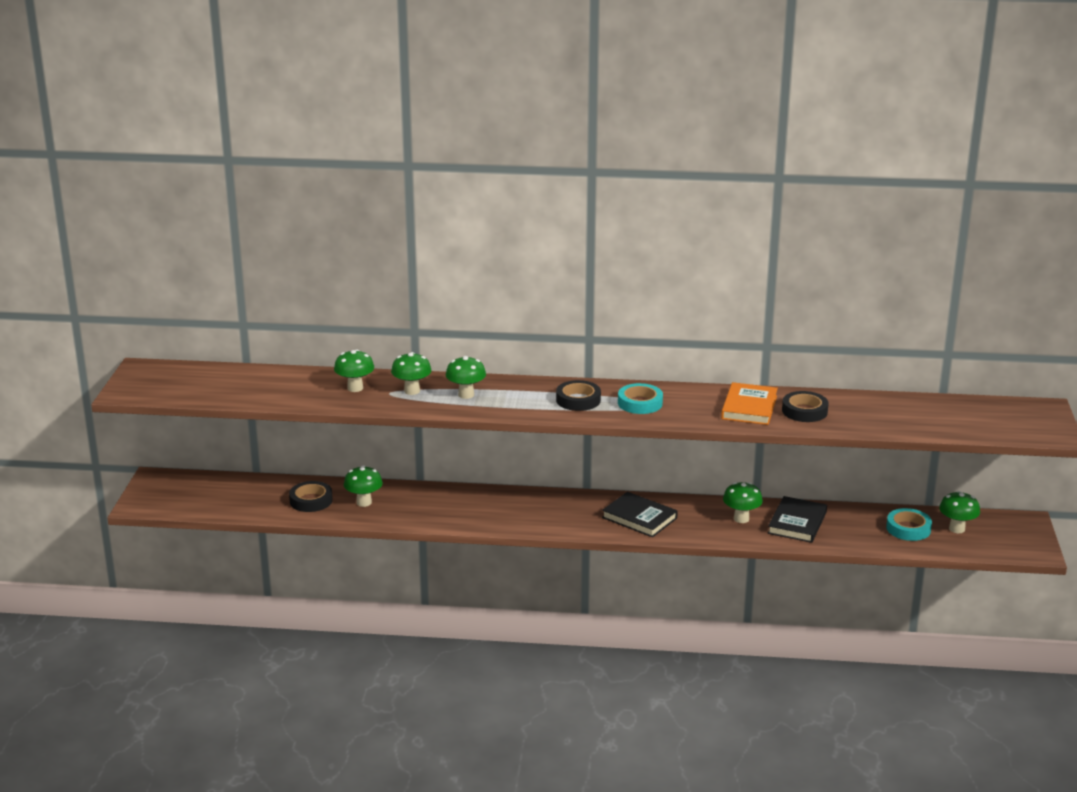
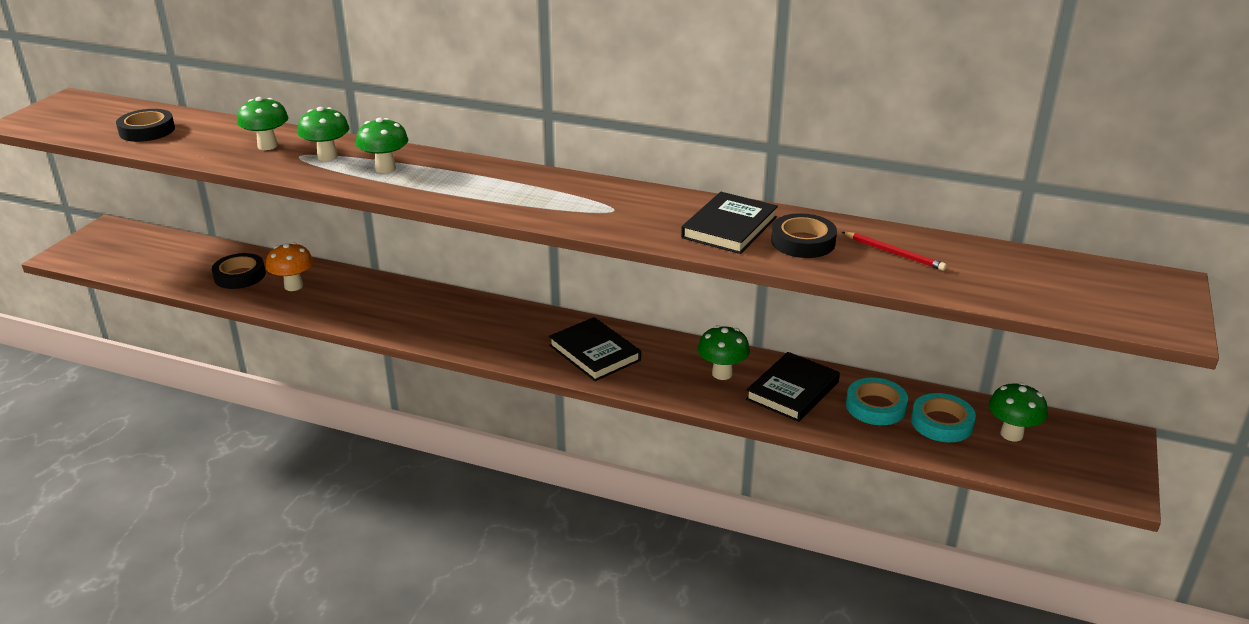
camera: 15 degrees right, 5 degrees up
green mushroom [344,465,383,507] -> orange mushroom [266,242,313,291]
black tape [556,380,601,411] -> black tape moved to [116,109,175,142]
turquoise tape [618,383,663,414] -> turquoise tape moved to [846,378,908,425]
orange book [721,382,778,425] -> black book [681,192,778,254]
none -> red pencil [842,232,947,271]

